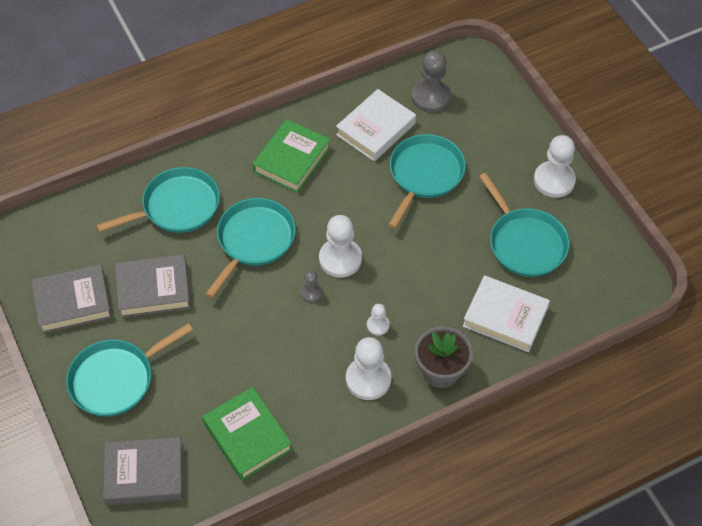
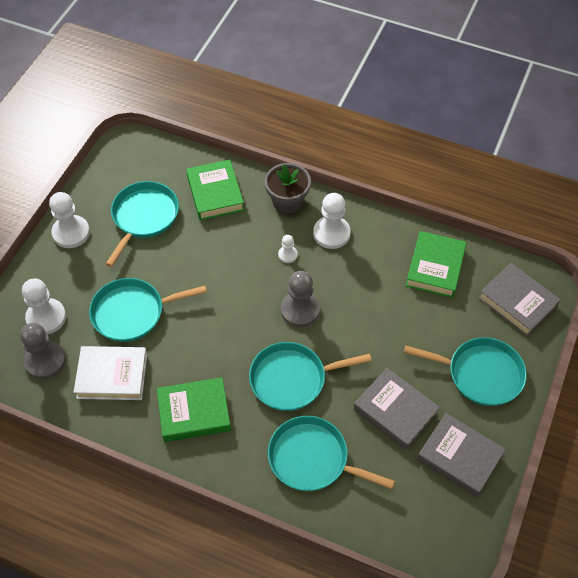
camera: 130 degrees left, 0 degrees up
grey pawn [300,271,323,303] -> grey pawn [281,271,320,327], size x1.94
white pawn [319,215,362,278] -> white pawn moved to [22,278,66,334]
white book [463,275,550,352] -> green book [186,160,244,220]

